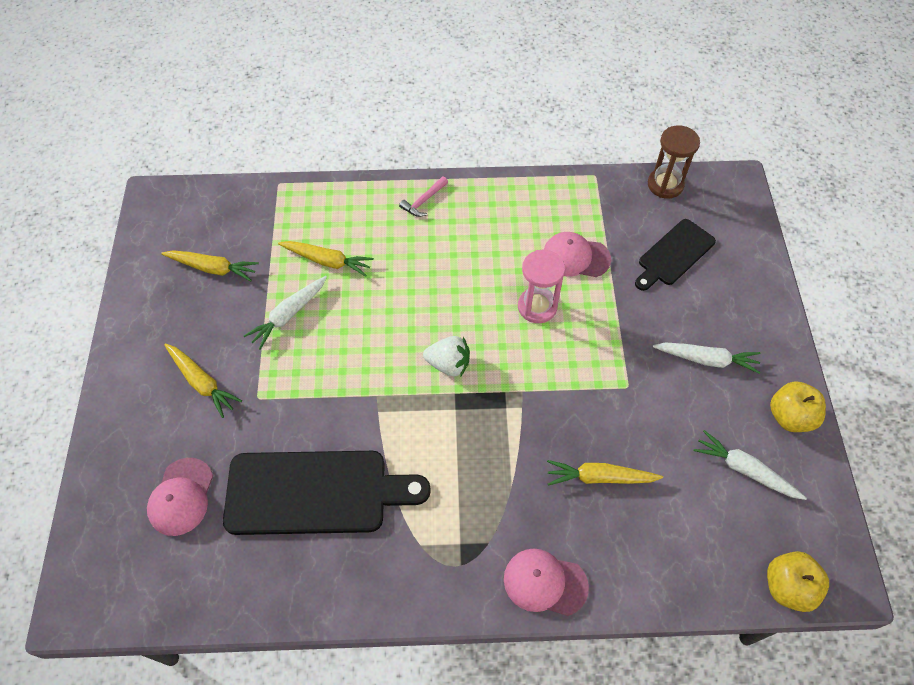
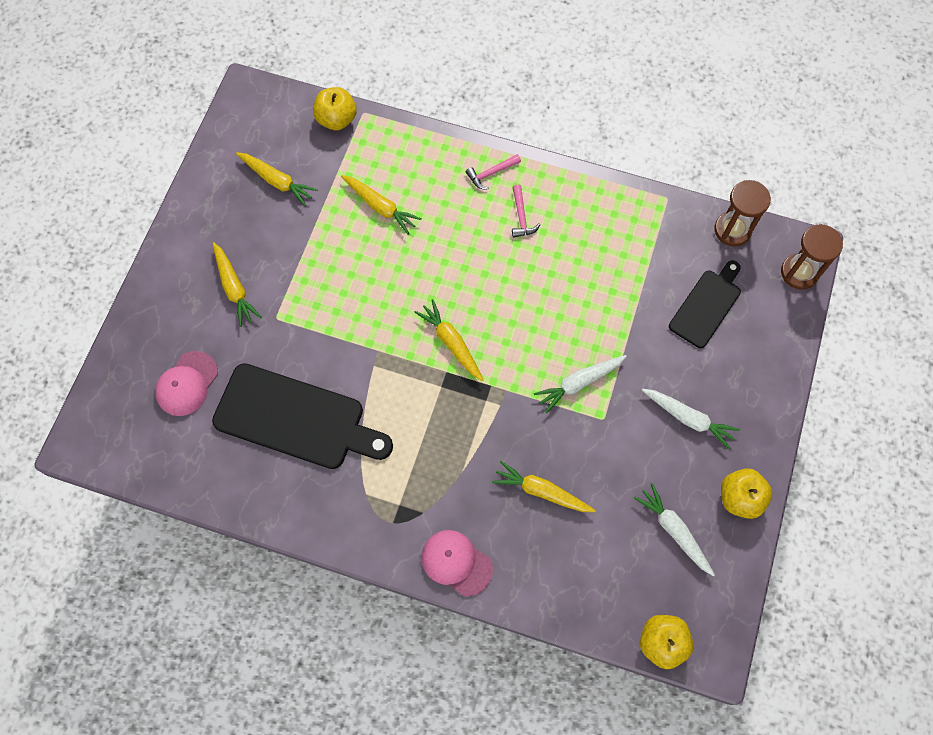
camera: 20 degrees right, 10 degrees up
white carrot [244,276,327,350] -> white carrot moved to [534,355,627,413]
white strawberry [423,336,470,377] -> yellow carrot [415,299,484,382]
pink hourglass [518,250,565,323] -> none
pink cap [544,232,611,277] -> none
black cutting board [635,219,716,291] -> black cutting board turned 150 degrees clockwise [669,261,741,348]
none -> yellow apple [313,87,357,130]
none -> pink hammer [512,185,540,238]
none -> brown hourglass [781,224,843,290]

